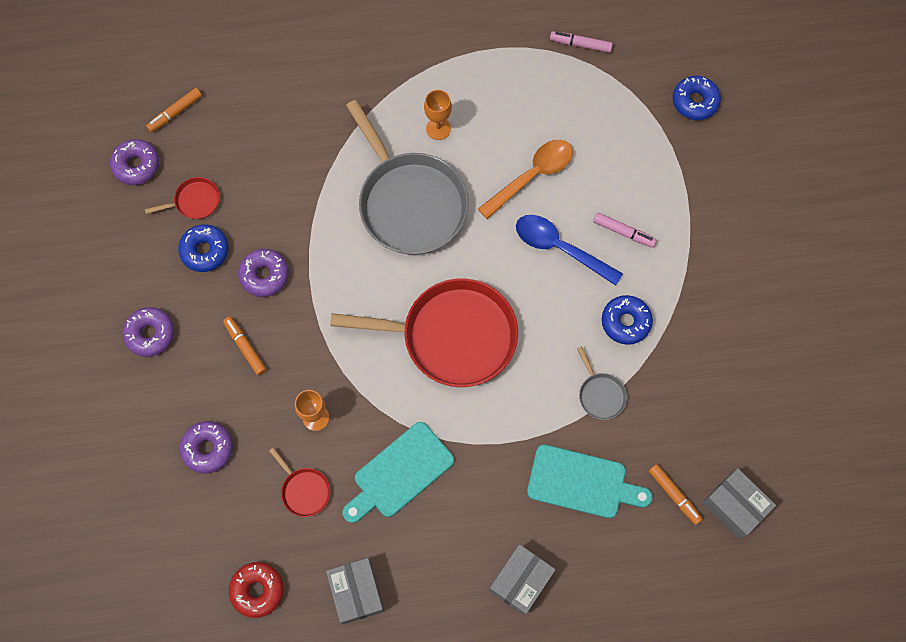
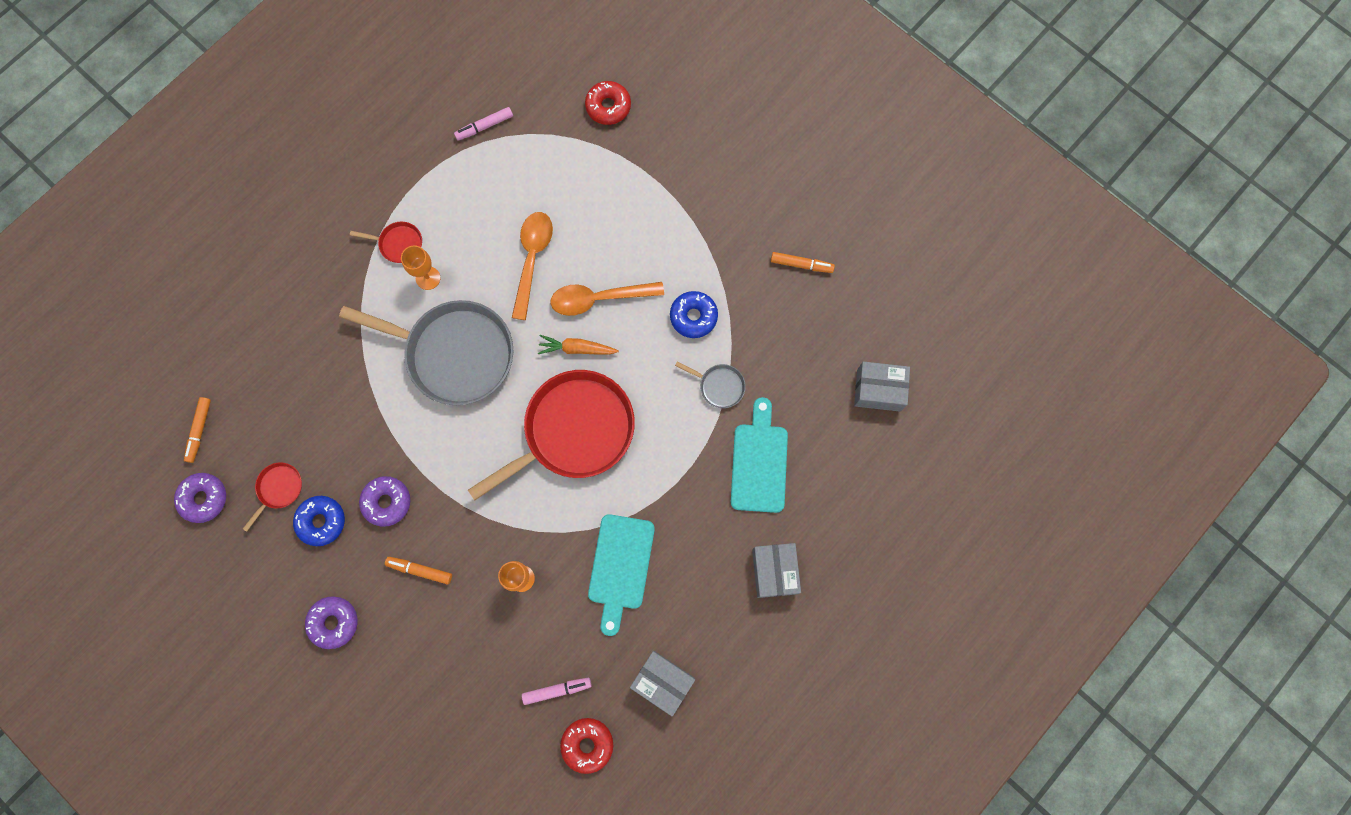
camera: 40 degrees left, 5 degrees up
purple donut [180,421,233,474] -> none
red pan [269,448,331,517] -> red pan moved to [350,222,422,263]
blue spoon [516,215,623,286] -> orange spoon [550,282,664,316]
turquoise cutting board [527,445,652,518] -> turquoise cutting board turned 60 degrees counterclockwise [731,397,788,513]
pink marker [593,212,657,248] -> pink marker moved to [522,678,592,705]
orange marker [649,464,703,525] -> orange marker moved to [771,252,835,273]
blue donut [673,76,721,120] -> red donut [585,81,631,125]
none -> orange carrot [538,335,619,355]

